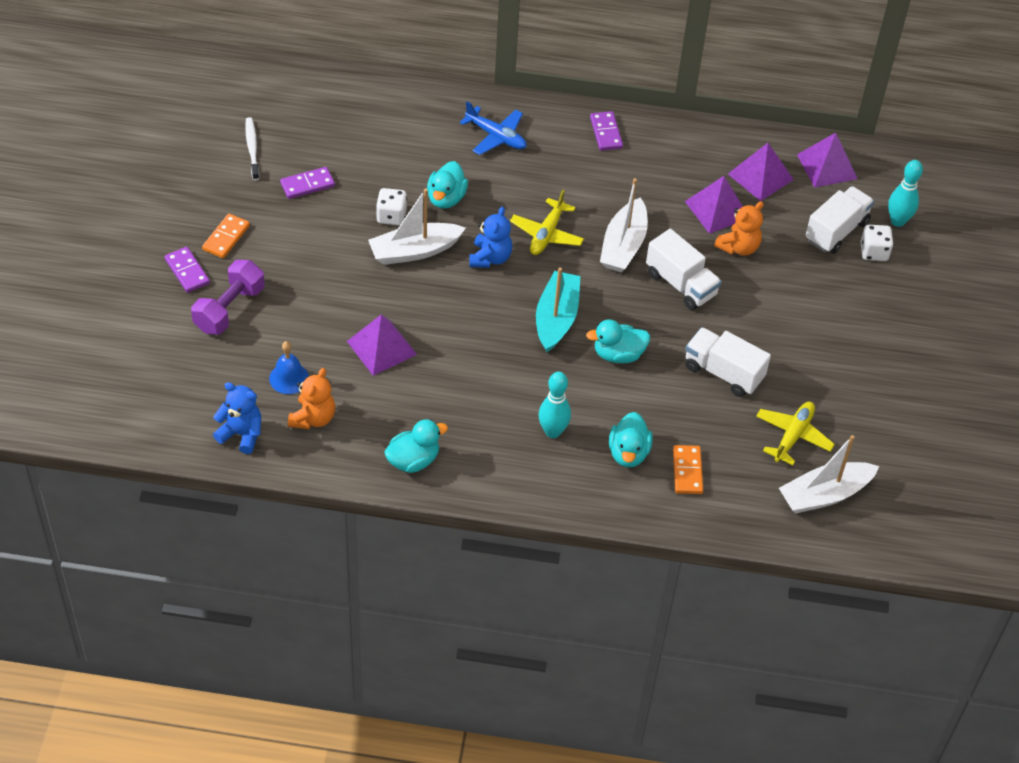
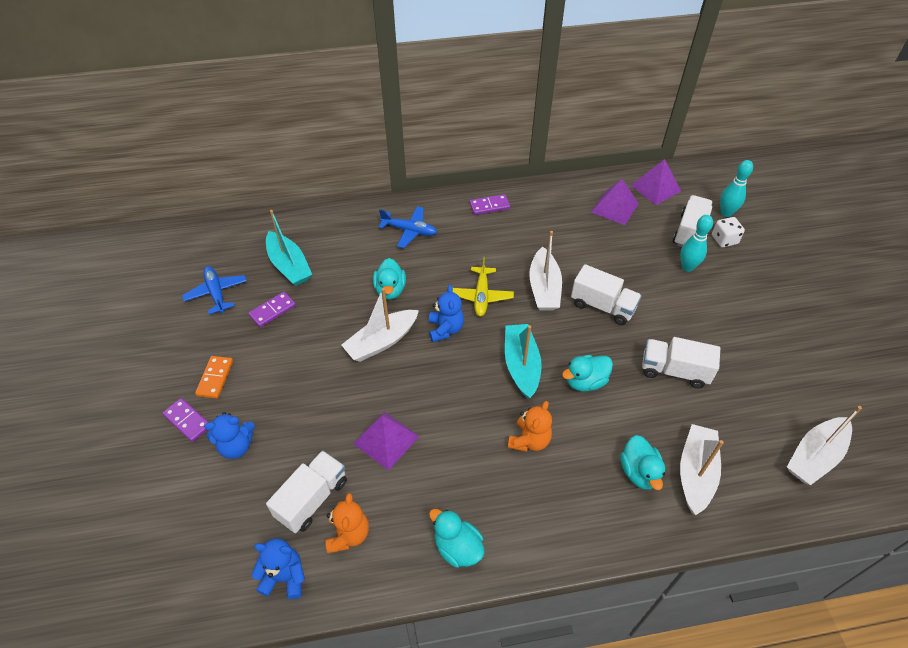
camera: 15 degrees left, 0 degrees up
purple dumbbell [191,260,265,335] -> blue teddy bear [204,412,255,459]
white toothbrush [245,117,259,180] -> blue plane [182,266,247,314]
blue bell [269,341,309,394] -> white truck [266,450,347,533]
white dice [376,188,407,225] -> none
turquoise duck [384,419,448,473] -> turquoise duck turned 90 degrees counterclockwise [429,509,484,568]
turquoise bowling pin [539,372,571,438] -> turquoise bowling pin moved to [680,215,713,272]
purple domino [590,111,623,151] -> purple domino turned 75 degrees counterclockwise [469,194,510,215]
orange domino [673,445,703,494] -> white boat [680,424,724,515]
purple pyramid [685,176,743,234] -> none
orange teddy bear [714,201,764,256] -> orange teddy bear moved to [508,401,552,452]
yellow plane [756,402,835,465] -> none
none -> turquoise boat [266,210,312,286]

